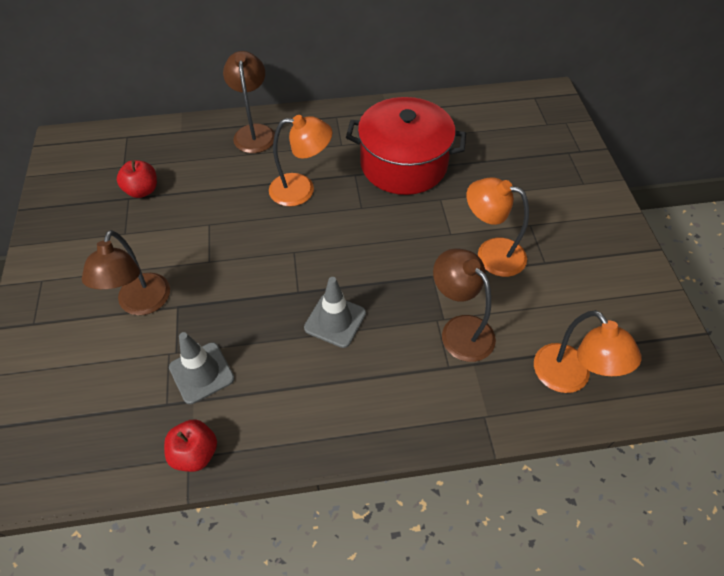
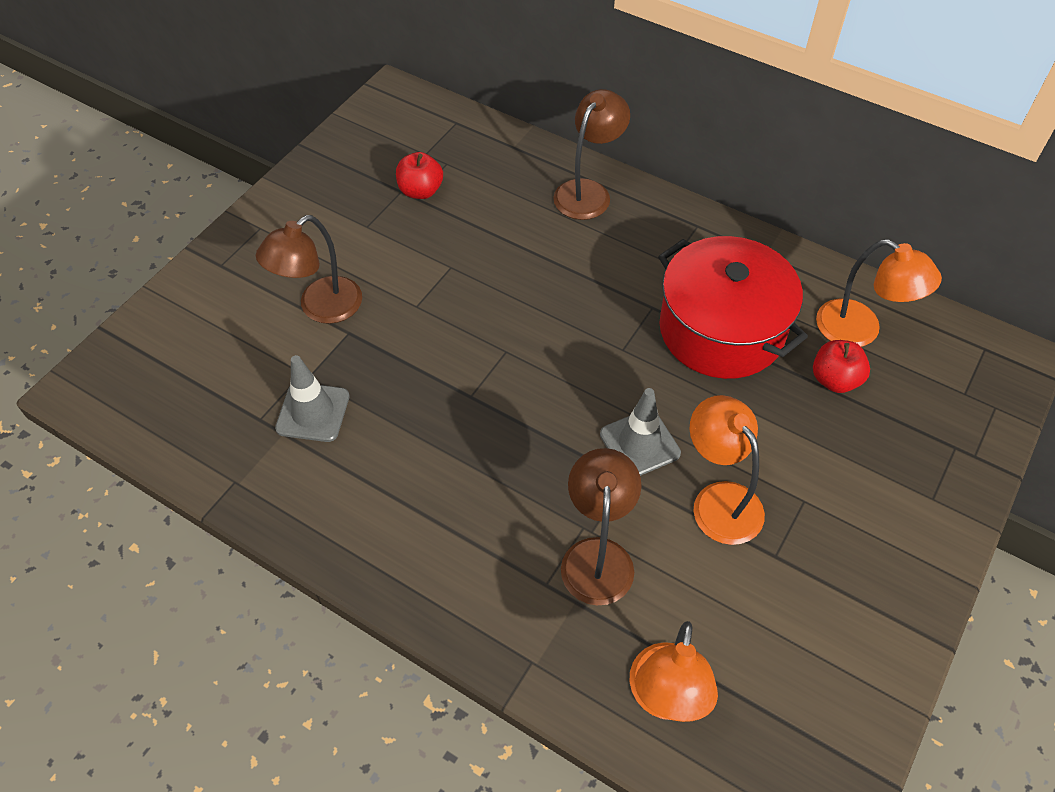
camera: 40 degrees right, 0 degrees up
red apple [164,419,217,472] -> red apple moved to [813,340,870,393]
orange lamp [269,115,333,206] -> orange lamp moved to [816,239,942,347]
grey traffic cone [304,277,366,348] -> grey traffic cone moved to [600,388,681,476]

